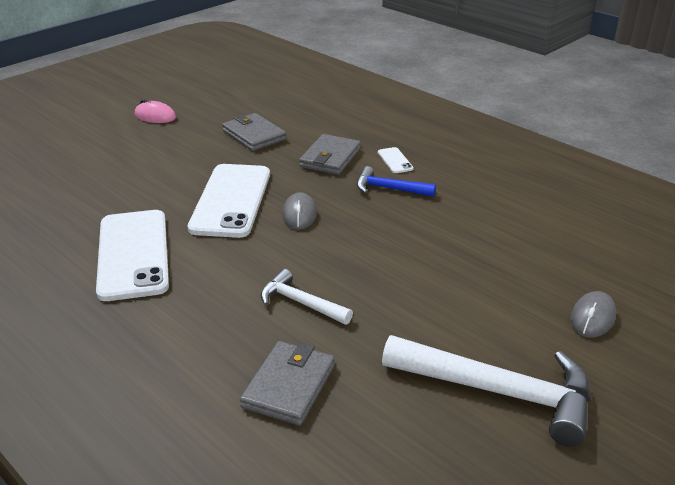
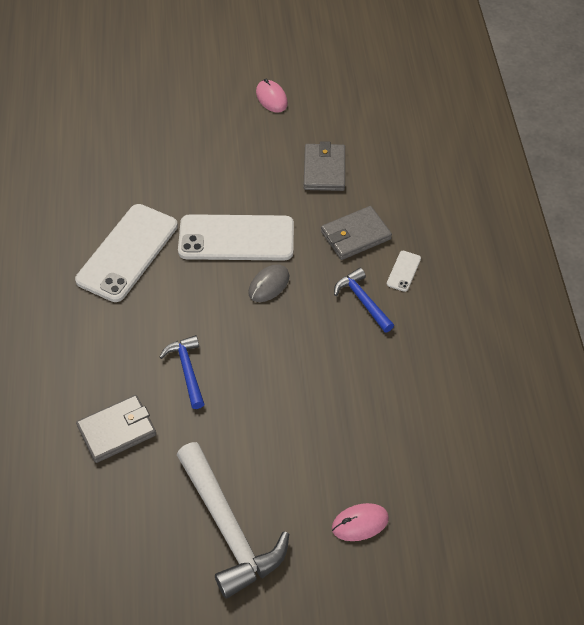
camera: 40 degrees right, 20 degrees up
white phone [187,164,270,238] -> white phone turned 45 degrees clockwise [178,214,294,261]
white hammer [261,269,353,325] -> blue hammer [160,335,204,409]
grey mouse [570,291,616,338] -> pink mouse [332,503,389,541]

